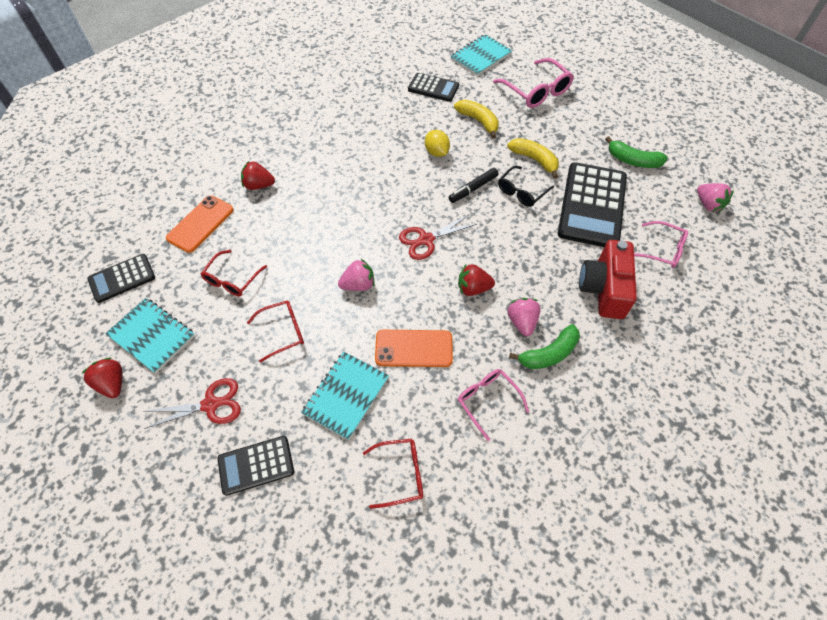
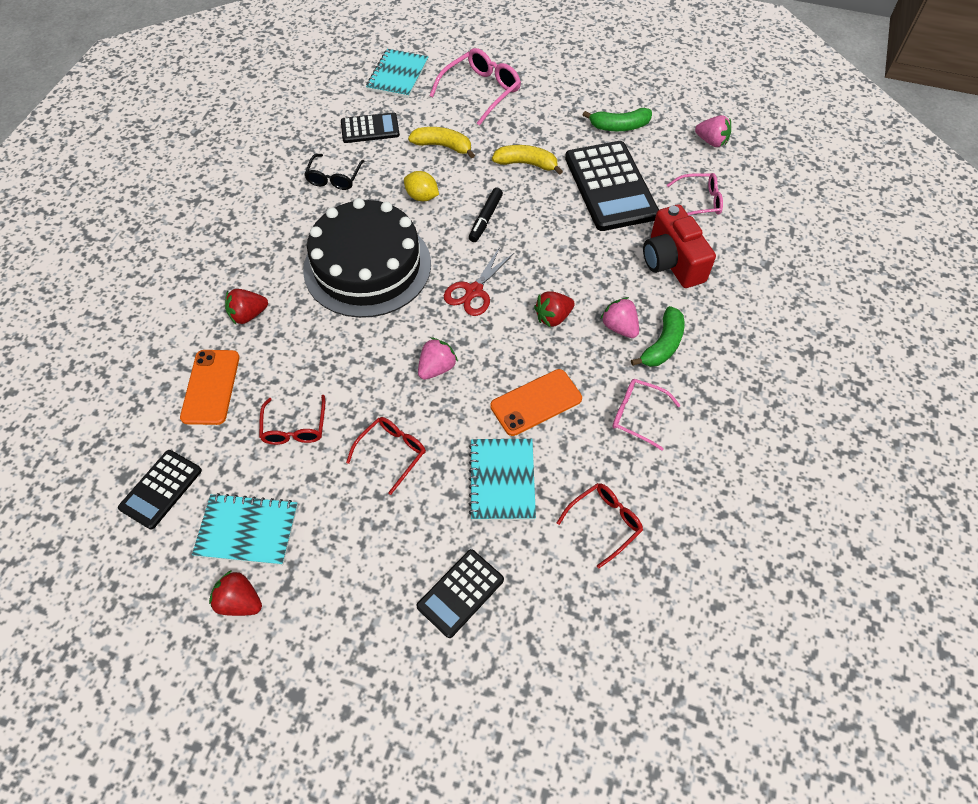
camera: 30 degrees left, 0 degrees up
red scissors [144,378,241,429] -> none
pink glasses [493,58,574,108] -> pink glasses turned 75 degrees counterclockwise [430,48,521,126]
black glasses [498,166,554,207] -> black glasses moved to [304,154,364,190]
none -> black cake [303,198,431,318]

